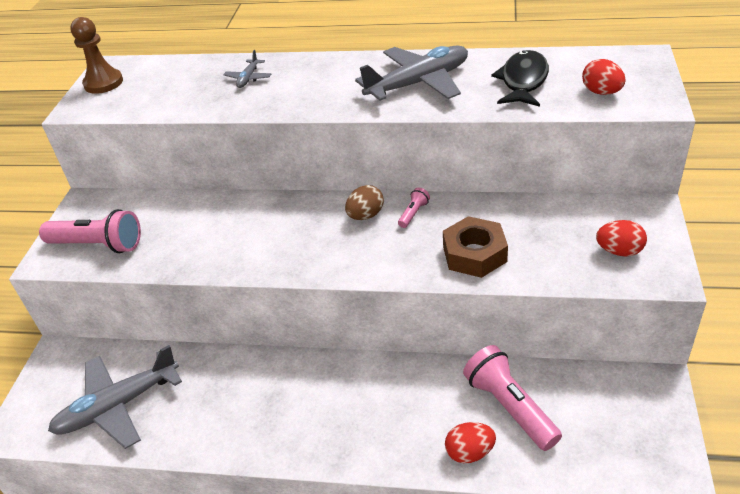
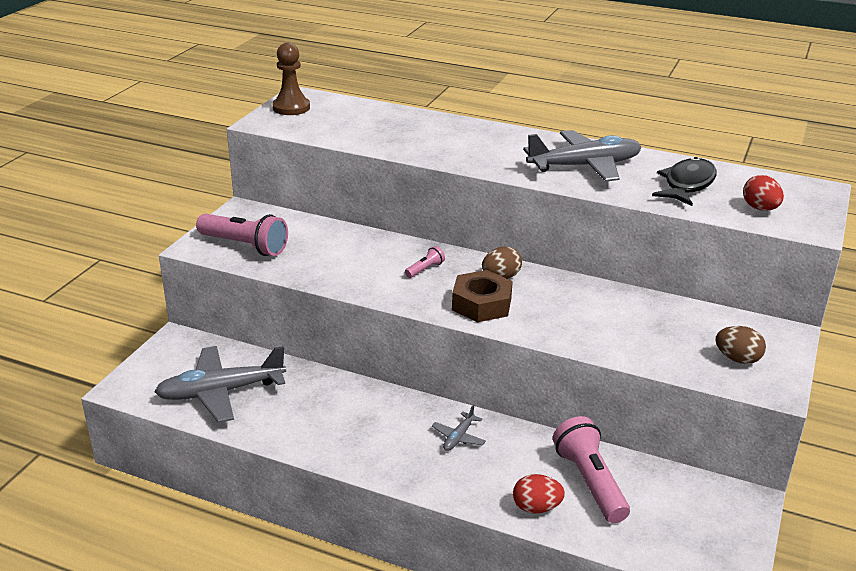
camera: 10 degrees right, 10 degrees down
grey plane [223,50,271,88] -> grey plane moved to [432,405,486,451]
pink flashlight [398,188,430,228] -> pink flashlight moved to [405,246,445,278]
brown nut [443,216,508,278] -> brown nut moved to [452,270,513,322]
red egg [596,220,647,256] -> brown egg [715,326,766,364]

